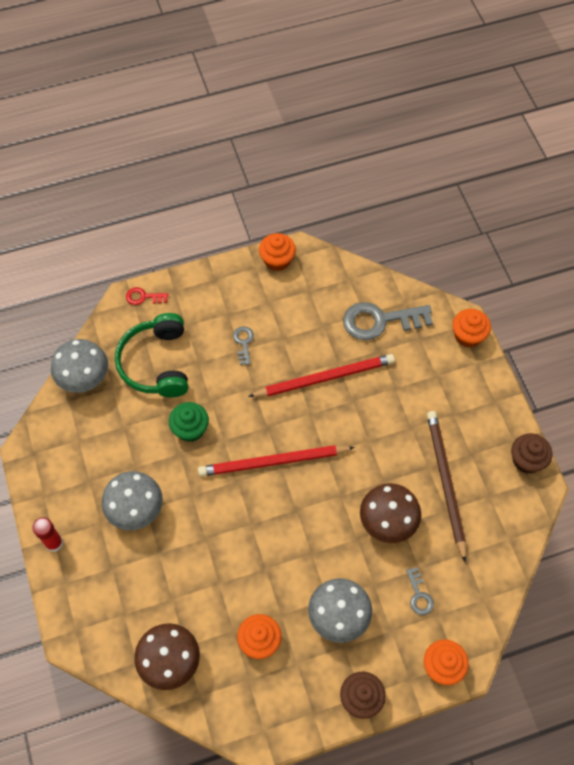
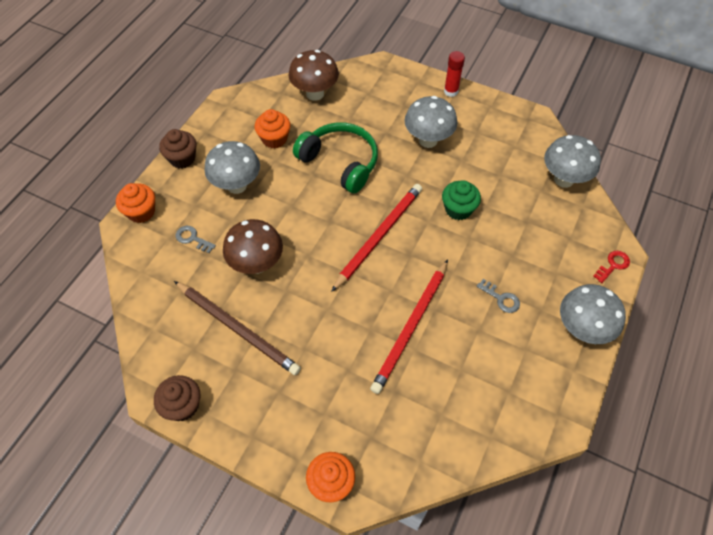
camera: 135 degrees right, 5 degrees down
green headphones [115,313,188,397] -> green headphones moved to [293,122,378,194]
orange cupcake [259,233,296,271] -> none
grey key [343,302,433,340] -> none
none -> grey mushroom [560,284,626,344]

